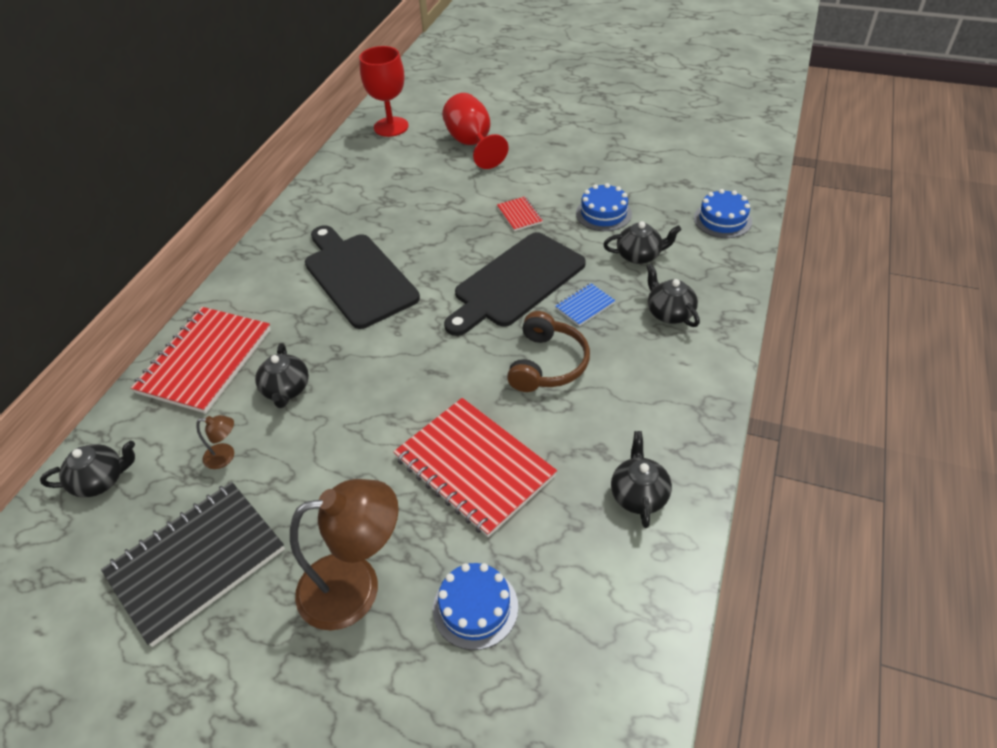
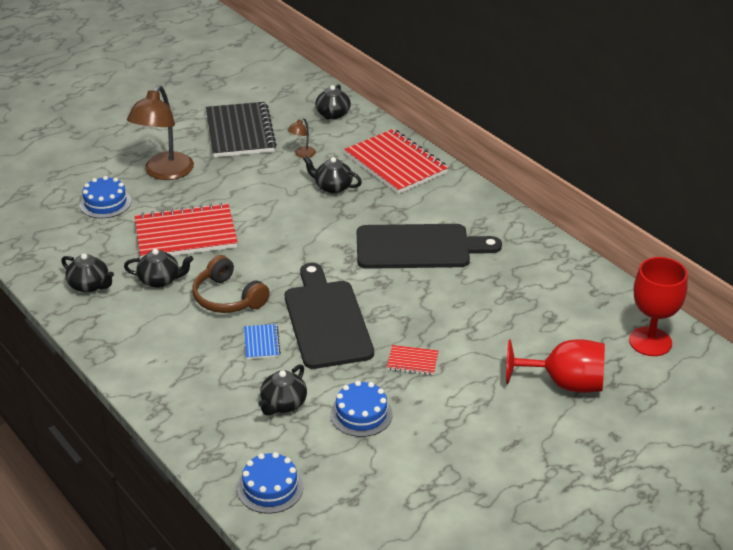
camera: 120 degrees right, 10 degrees down
black teapot [646,264,700,327] -> black teapot moved to [124,249,193,288]

